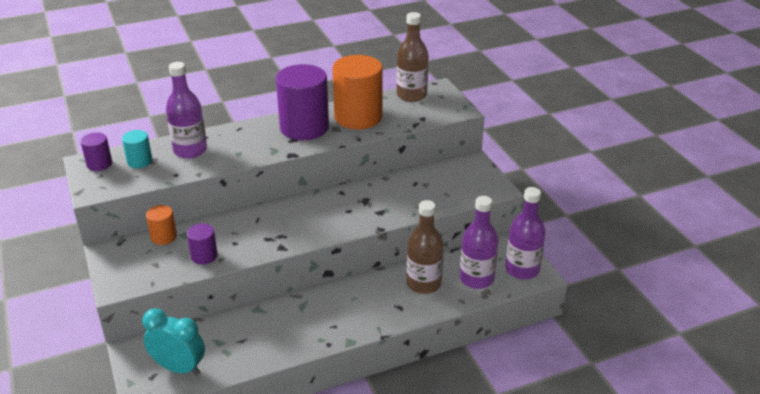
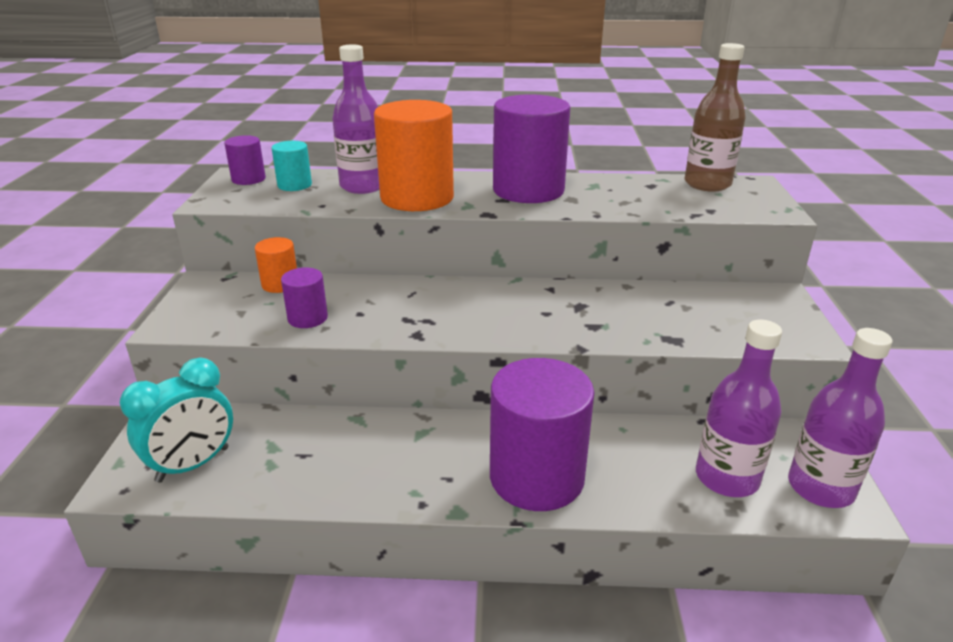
camera: 25 degrees right, 5 degrees down
turquoise clock [142,308,205,375] -> turquoise clock turned 90 degrees clockwise [120,358,233,483]
orange cylinder [333,55,383,129] -> orange cylinder moved to [374,100,454,211]
brown bottle [407,200,444,294] -> none
none -> purple cylinder [490,358,595,511]

